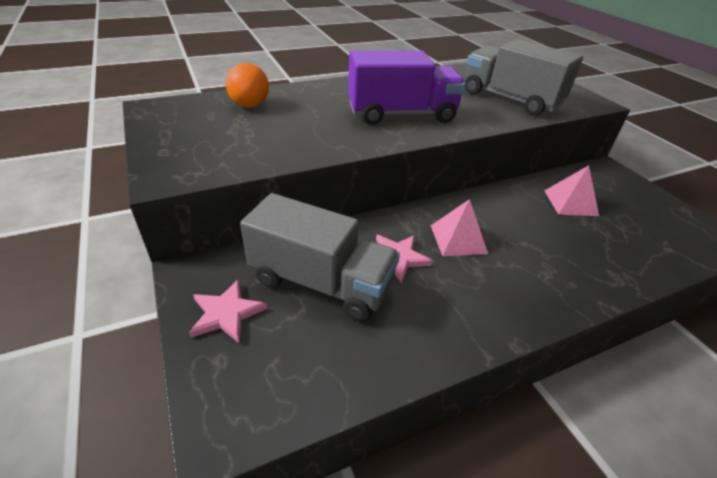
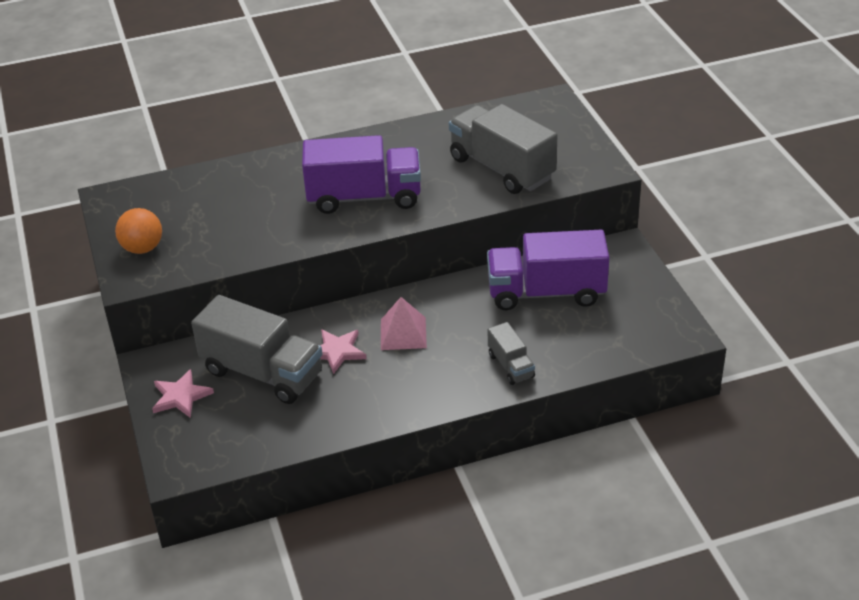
camera: 10 degrees right, 0 degrees up
orange ball [226,63,269,108] -> orange ball moved to [115,208,162,254]
pink pyramid [545,165,599,216] -> purple truck [487,230,610,310]
none -> grey truck [488,322,535,385]

